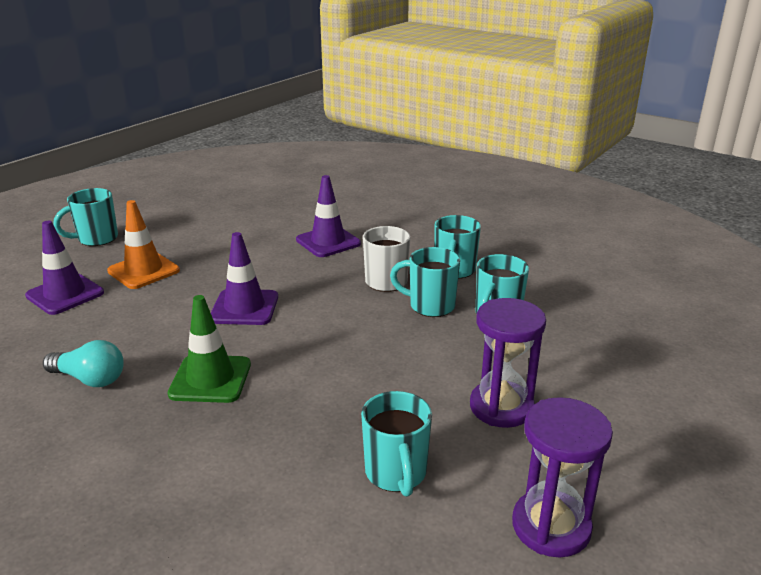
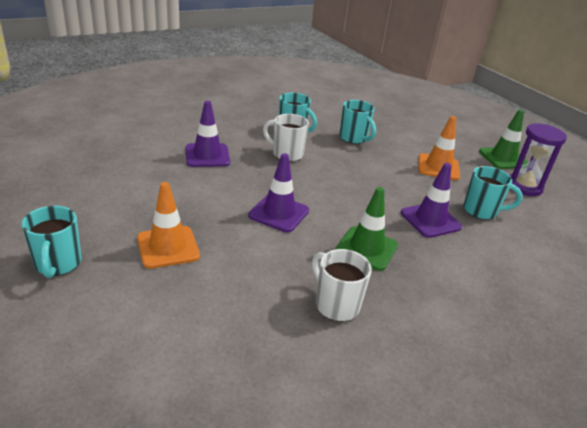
camera: 70 degrees left, 5 degrees up
purple traffic cone [25,221,104,315] -> purple traffic cone moved to [401,163,462,238]
turquoise light bulb [43,340,124,387] -> white mug [312,249,372,322]
turquoise mug [390,247,460,317] -> none
purple hourglass [470,298,546,428] -> orange traffic cone [418,116,460,180]
none -> green traffic cone [479,110,528,169]

